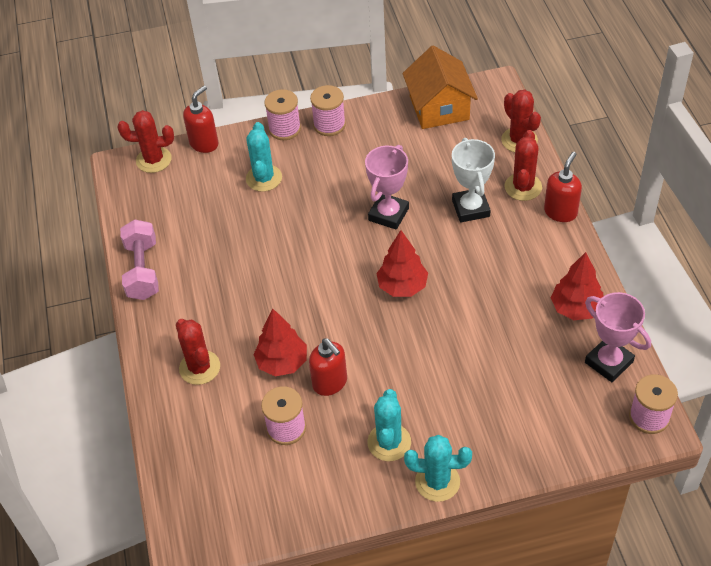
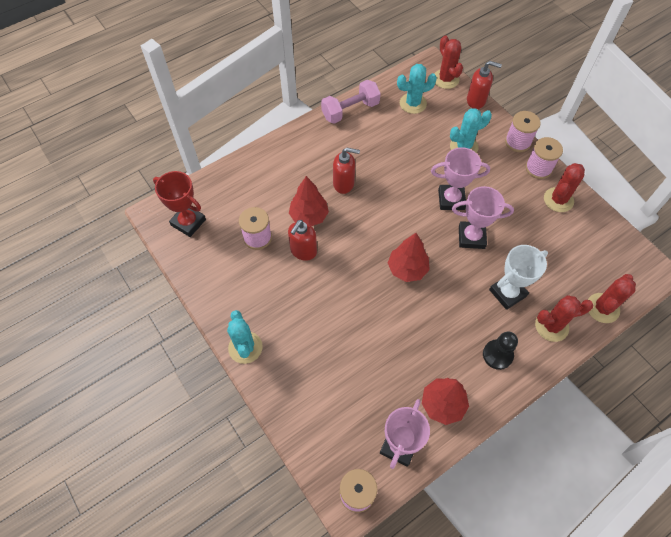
camera: 65 degrees right, 10 degrees up
red cactus [176,319,220,385] -> red cactus moved to [544,163,585,212]
turquoise cactus [367,389,411,461] -> turquoise cactus moved to [397,64,437,114]
orange house [402,46,478,129] -> none
red soap dispenser [544,152,582,222] -> red soap dispenser moved to [333,148,360,194]
none -> red trophy [153,171,206,237]
none -> pink trophy [431,147,490,210]
none -> black pawn [483,332,518,370]

